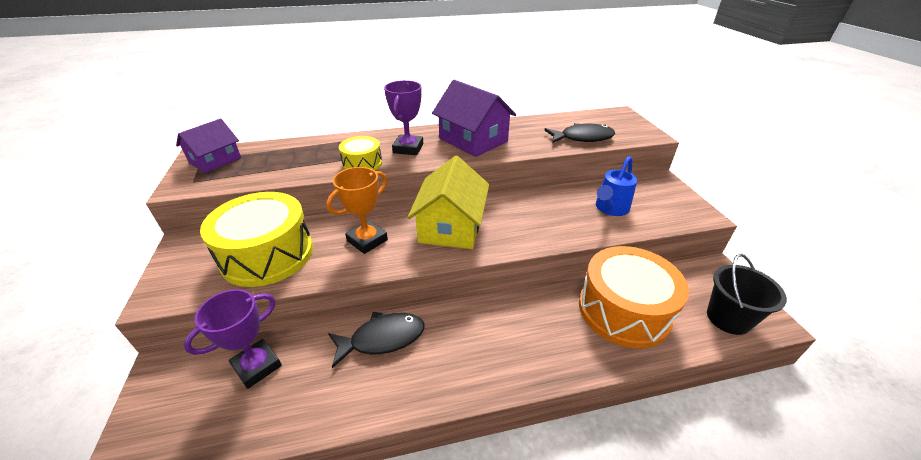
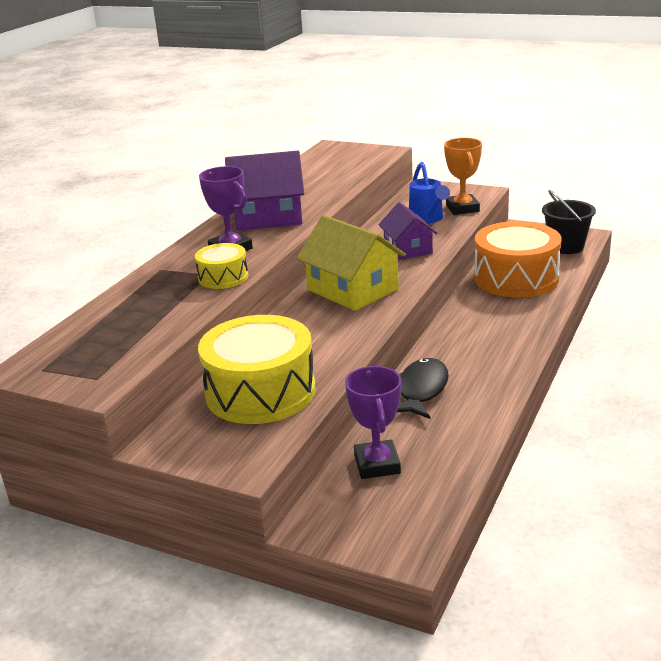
camera: 50 degrees left, 10 degrees down
purple house [176,118,241,173] -> purple house moved to [378,202,438,260]
orange trophy [326,167,388,254] -> orange trophy moved to [444,138,482,215]
black fish [544,123,615,143] -> none

